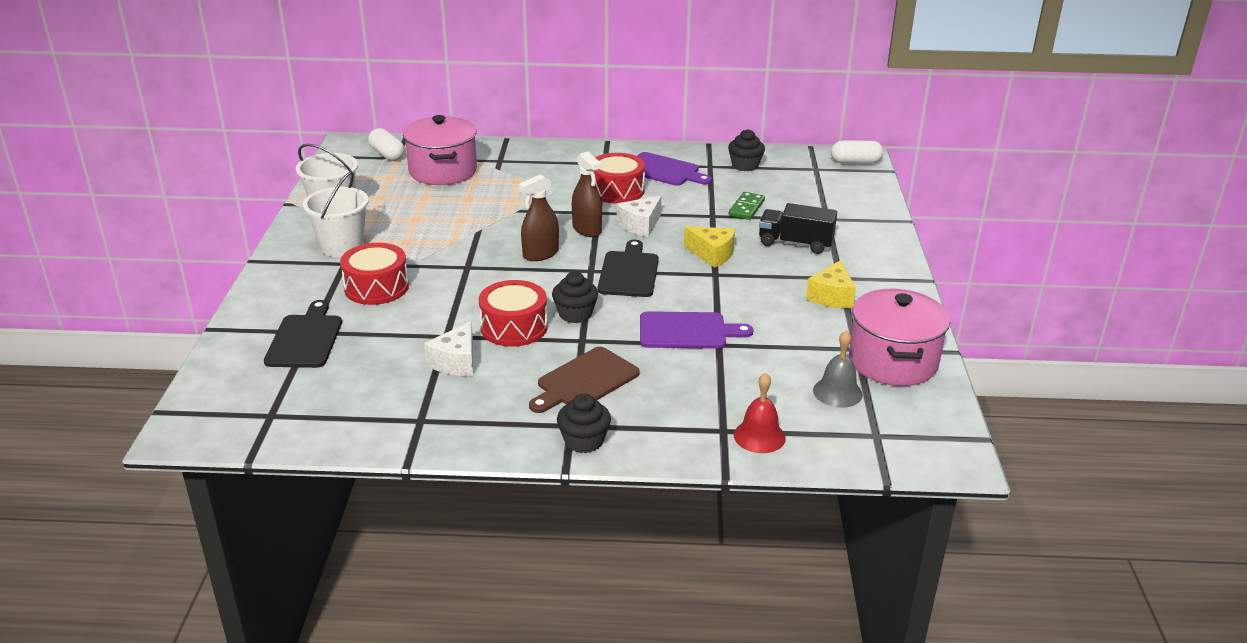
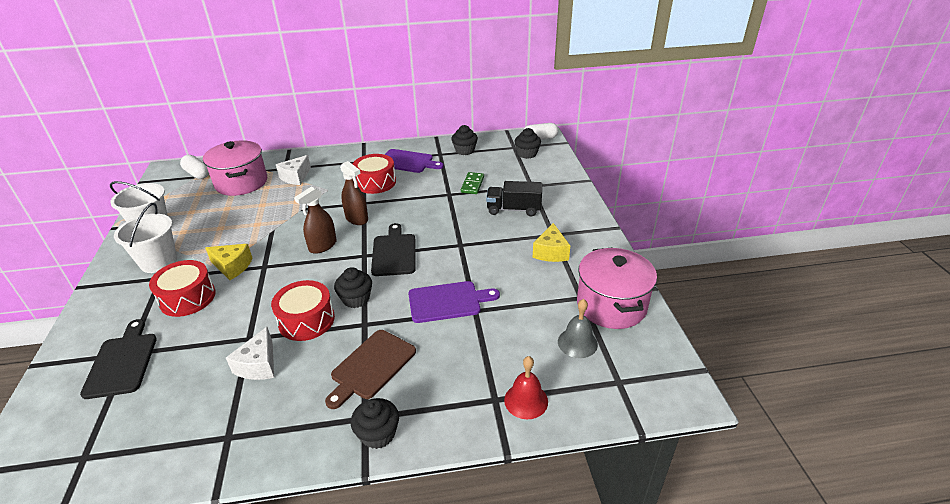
camera: 10 degrees left, 5 degrees up
white cheese [617,196,661,237] -> white cheese moved to [276,155,311,185]
yellow cheese [684,226,735,268] -> yellow cheese moved to [205,244,253,280]
none -> black cupcake [514,128,541,159]

